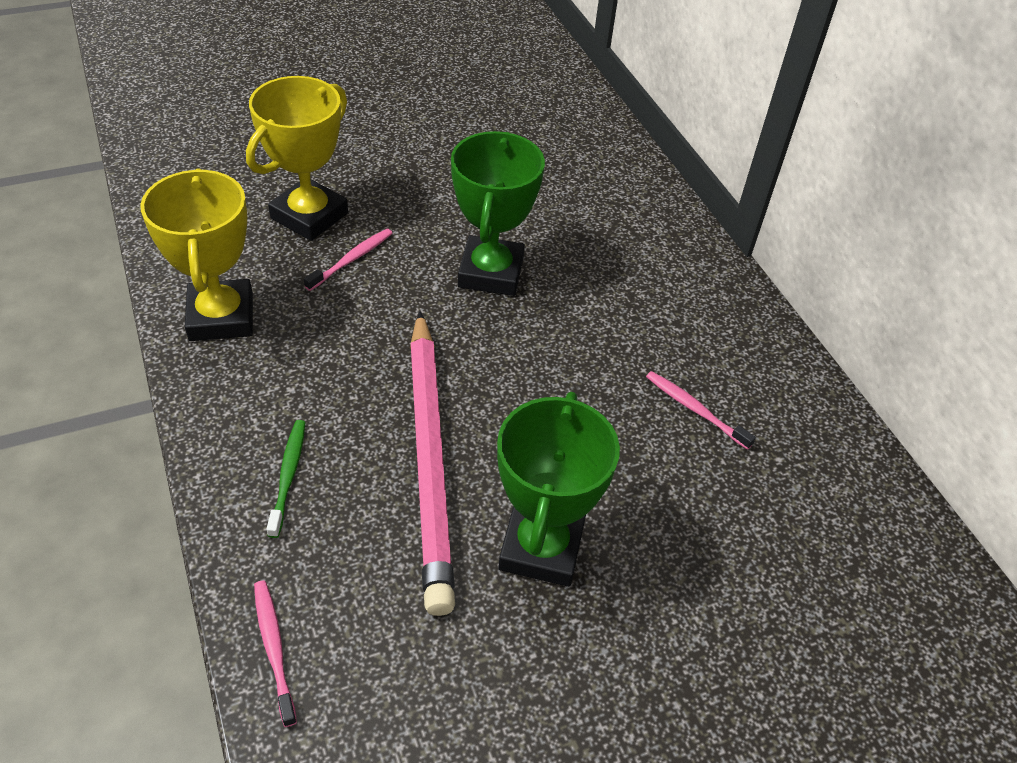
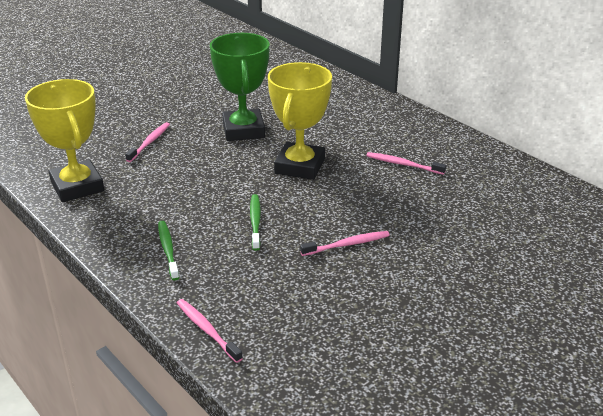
camera: 15 degrees left, 15 degrees down
yellow trophy [246,76,348,241] -> yellow trophy moved to [268,62,332,180]
pink pencil [410,311,455,616] -> green toothbrush [250,194,261,251]
green trophy [497,392,620,587] -> pink toothbrush [300,231,390,256]

